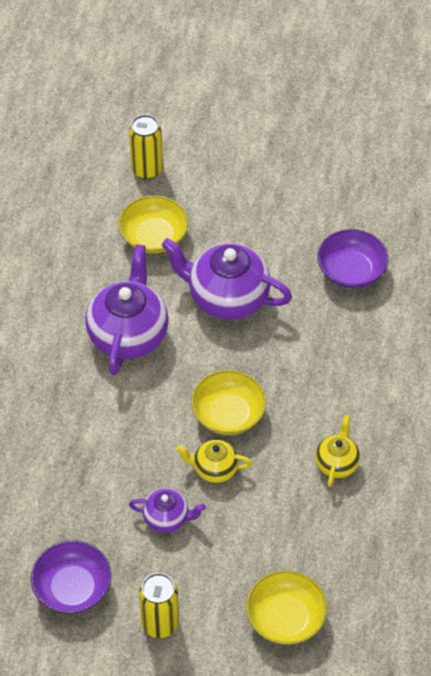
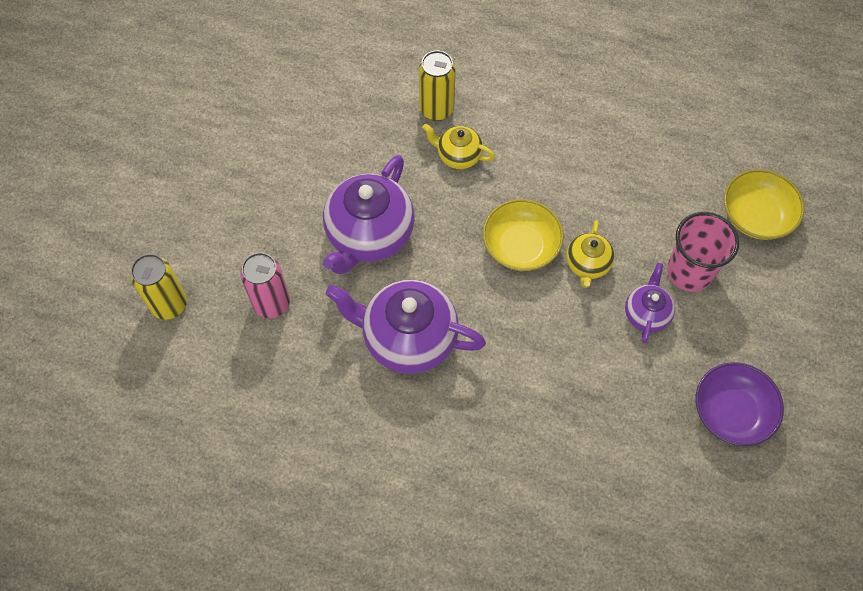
camera: 85 degrees left, 10 degrees up
yellow bowl [118,195,189,253] -> pink can [240,252,290,318]
yellow can [139,573,179,638] -> yellow can moved to [419,50,456,121]
yellow teapot [315,415,360,487] -> yellow teapot moved to [422,124,495,169]
purple bowl [317,229,389,288] -> none
none -> pink cup [667,212,739,292]

